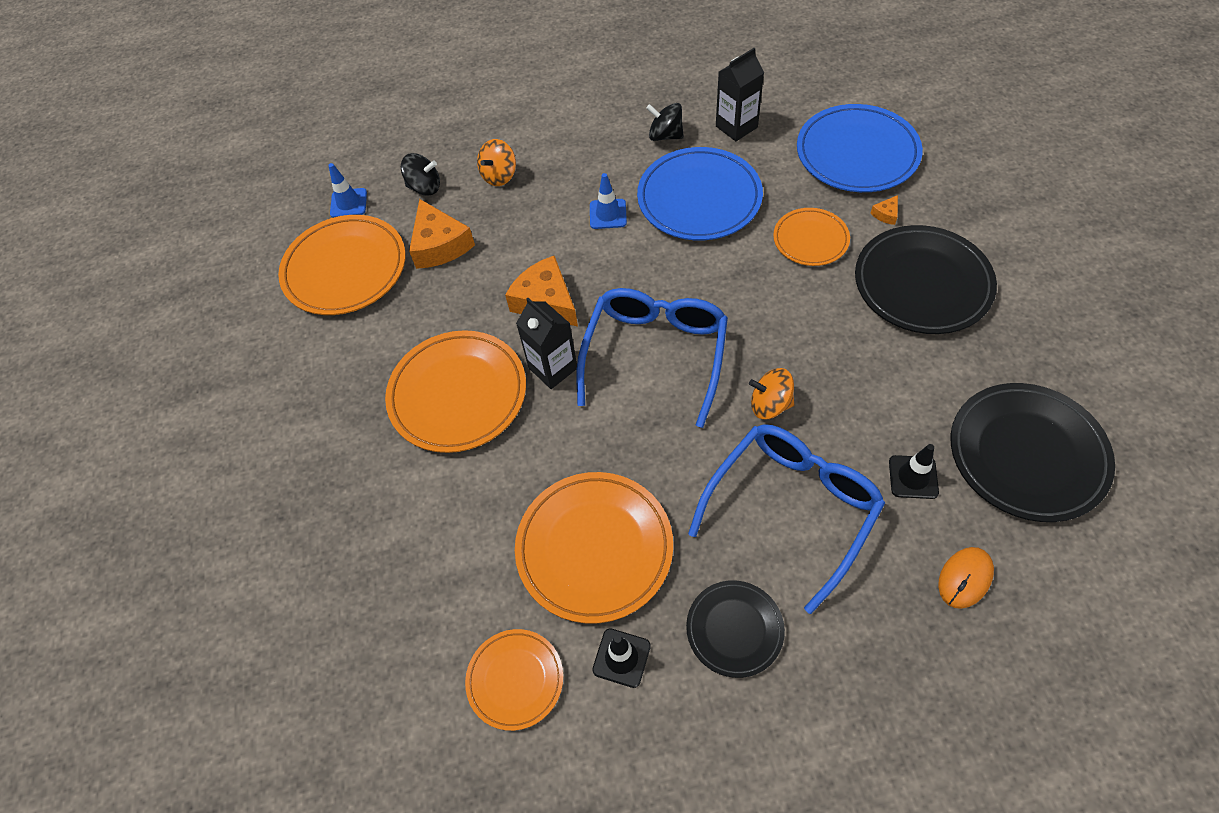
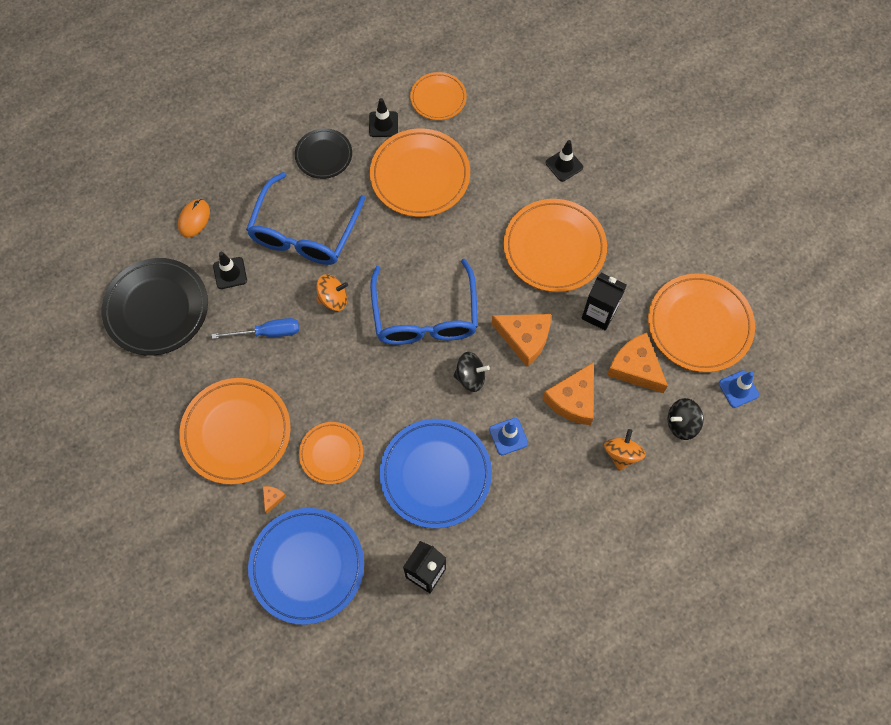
camera: 155 degrees right, 10 degrees up
black carton [516,298,577,389] -> black carton moved to [582,272,627,331]
black spinning top [646,103,684,141] -> black spinning top moved to [453,352,490,392]
black plate [855,225,997,334] -> orange plate [179,378,291,485]
none -> blue screwdriver [212,318,299,339]
none -> orange cheese [543,362,594,425]
none -> black traffic cone [546,140,583,182]

